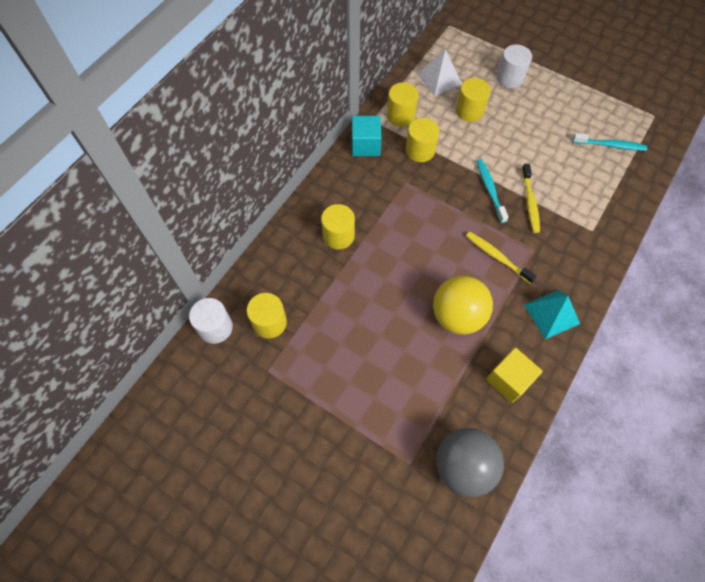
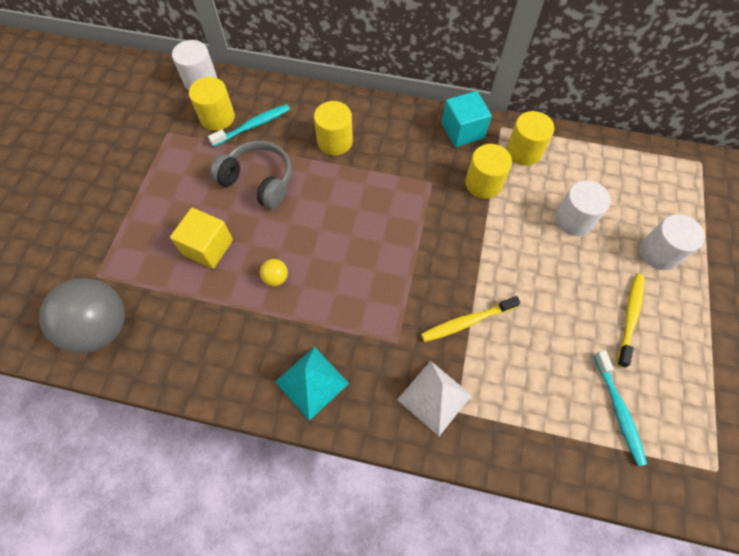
camera: 70 degrees right, 0 degrees up
white pyramid [417,49,462,96] -> white pyramid moved to [397,361,472,436]
yellow ball [433,276,493,335] -> yellow ball [260,259,288,286], size x0.40
yellow cylinder [456,78,491,122] -> white cylinder [555,180,611,236]
yellow toothbrush [466,232,537,284] -> yellow toothbrush moved to [617,274,644,368]
turquoise toothbrush [476,159,509,223] -> turquoise toothbrush moved to [208,104,290,147]
yellow cube [486,348,543,403] -> yellow cube moved to [170,208,233,269]
none -> grey headphones [210,140,292,209]

